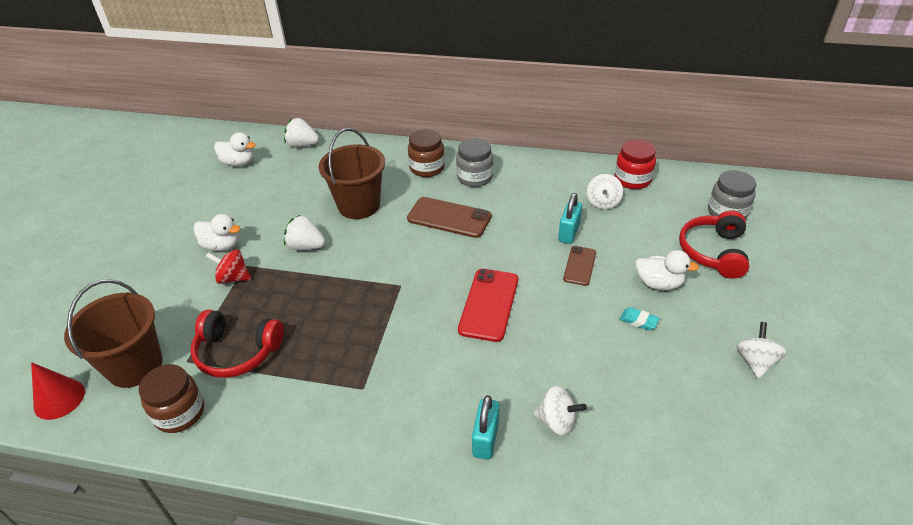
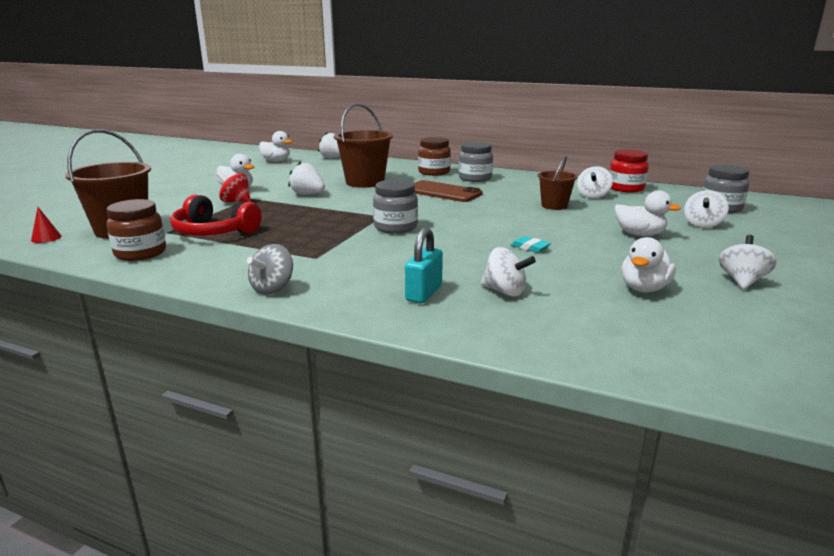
camera: 10 degrees right, 20 degrees down
red cone [31,362,85,420] -> red cone [31,207,62,243], size x0.60
red phone [458,269,518,342] -> none
turquoise padlock [558,193,582,244] -> brown bucket [538,156,578,210]
brown phone [563,246,596,286] -> none
turquoise eraser [620,307,660,330] -> turquoise eraser moved to [511,236,551,253]
red headphones [679,211,749,279] -> white spinning top [684,190,729,228]
none -> grey spinning top [247,244,293,295]
none -> grey jar [373,179,418,234]
none -> white duck [622,237,676,292]

